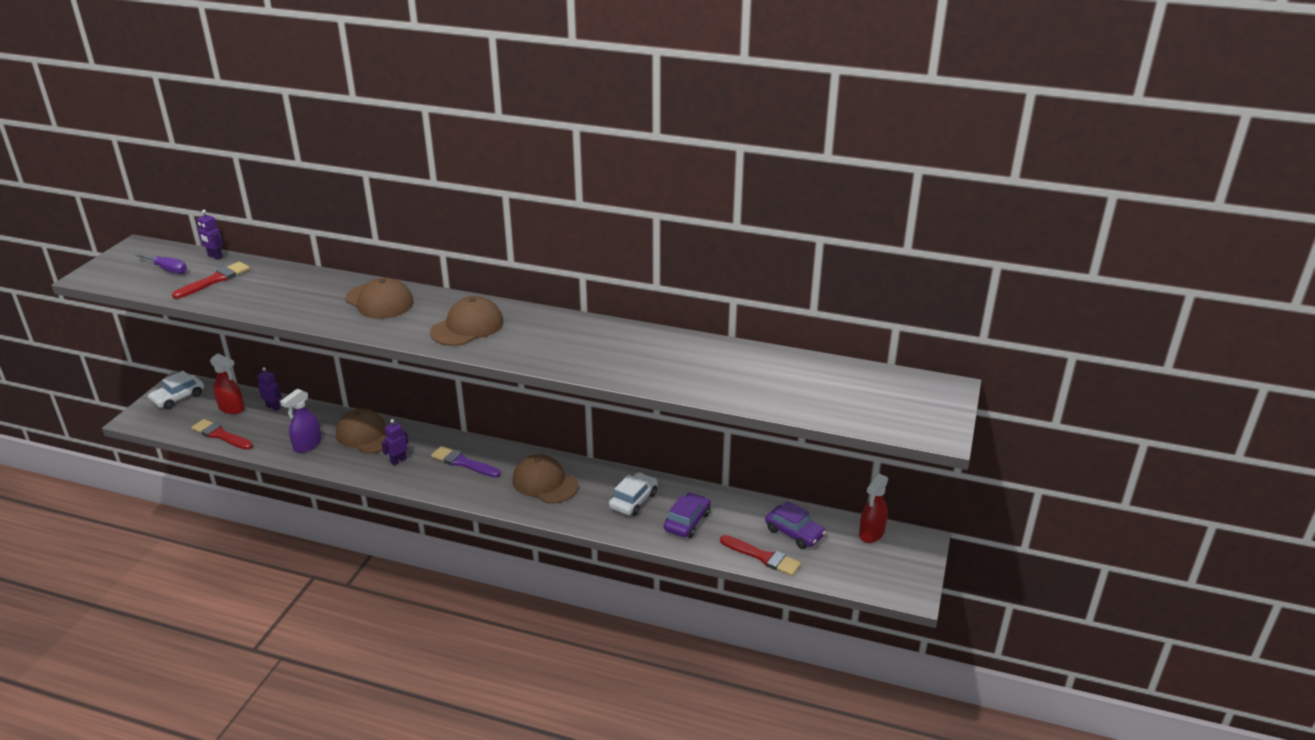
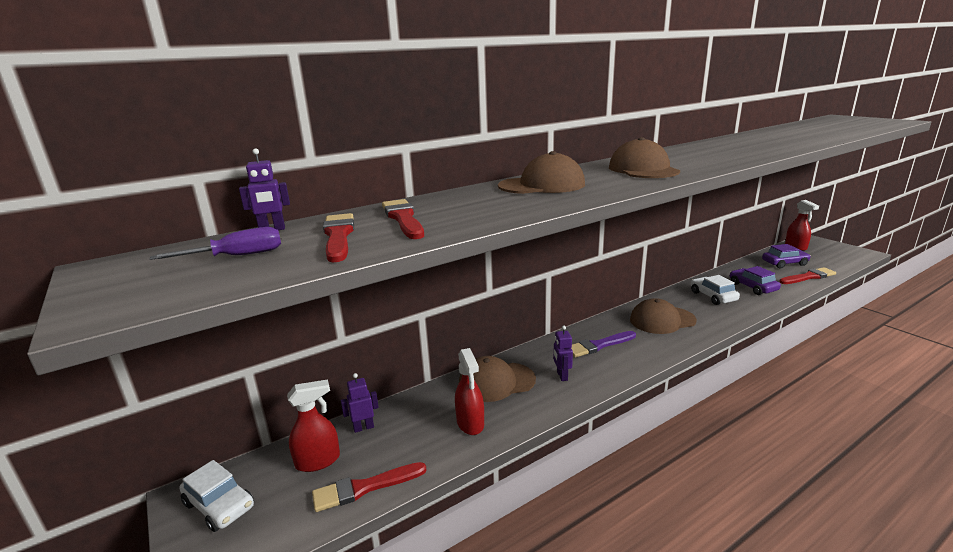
camera: 50 degrees left, 10 degrees down
white car [148,371,204,409] -> white car turned 45 degrees counterclockwise [179,460,254,532]
purple spray bottle [280,389,322,453] -> red spray bottle [455,348,484,435]
none -> red brush [382,199,424,239]

